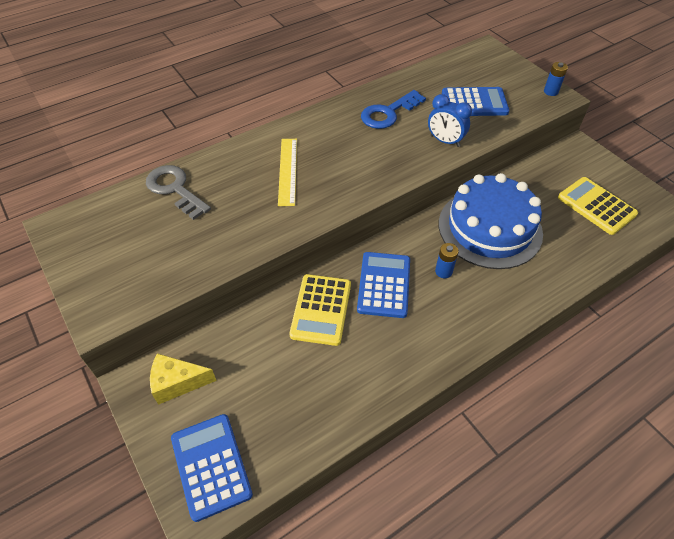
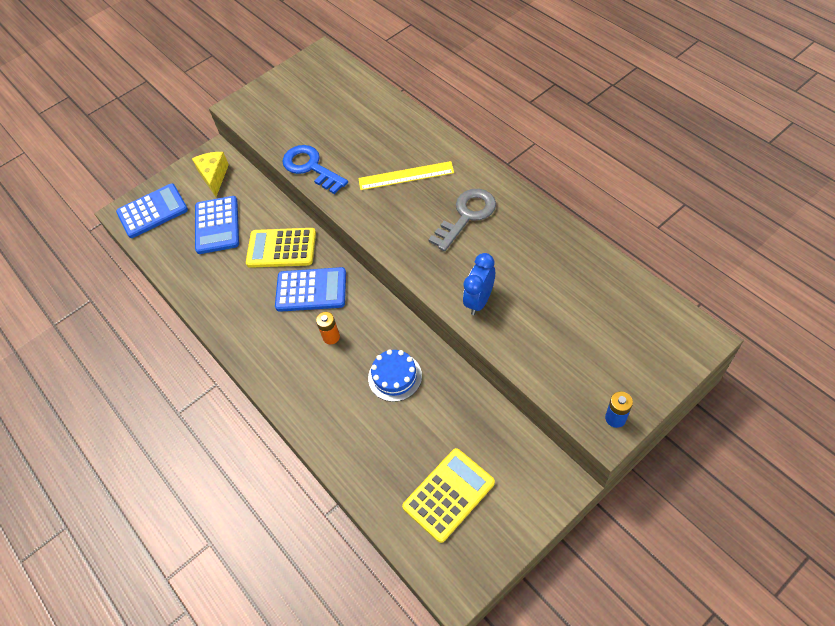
camera: 90 degrees right, 5 degrees up
grey key [146,165,211,220] -> grey key moved to [429,189,496,251]
blue key [361,90,426,129] -> blue key moved to [283,145,348,194]
blue battery [435,243,459,278] -> orange battery [316,312,340,344]
blue cake [439,173,543,269] -> blue cake [368,349,422,402], size x0.48
blue calculator [442,87,510,116] -> blue calculator moved to [195,196,239,254]

